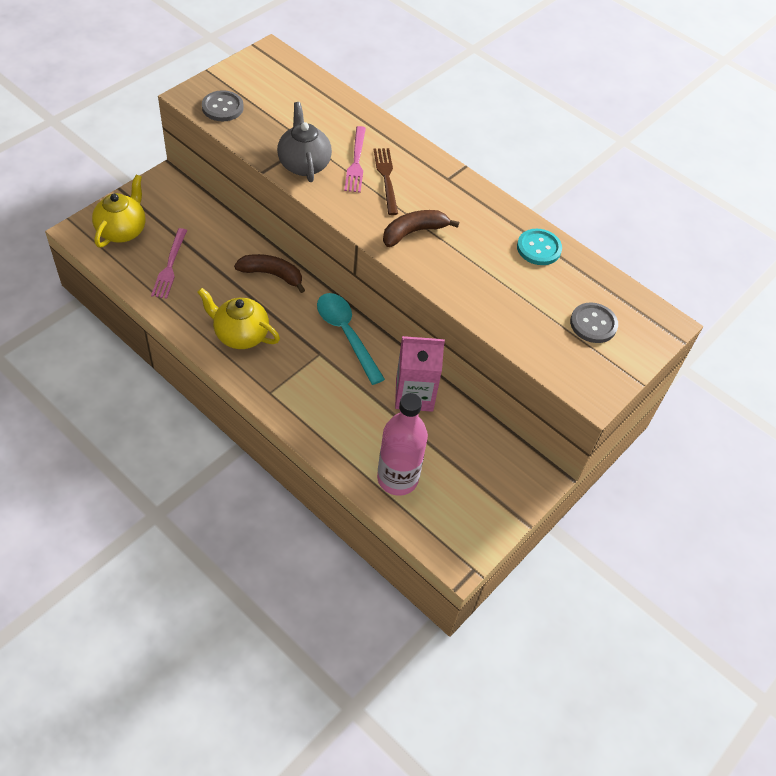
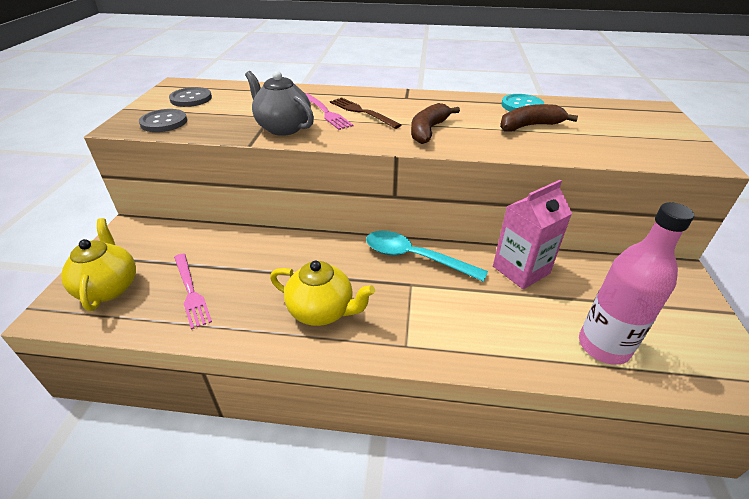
camera: 30 degrees left, 15 degrees down
yellow teapot [197,288,280,349] -> yellow teapot turned 150 degrees counterclockwise [270,261,375,326]
brown banana [234,254,305,293] -> brown banana moved to [500,104,578,131]
grey button [570,303,618,343] -> grey button moved to [169,87,212,107]

